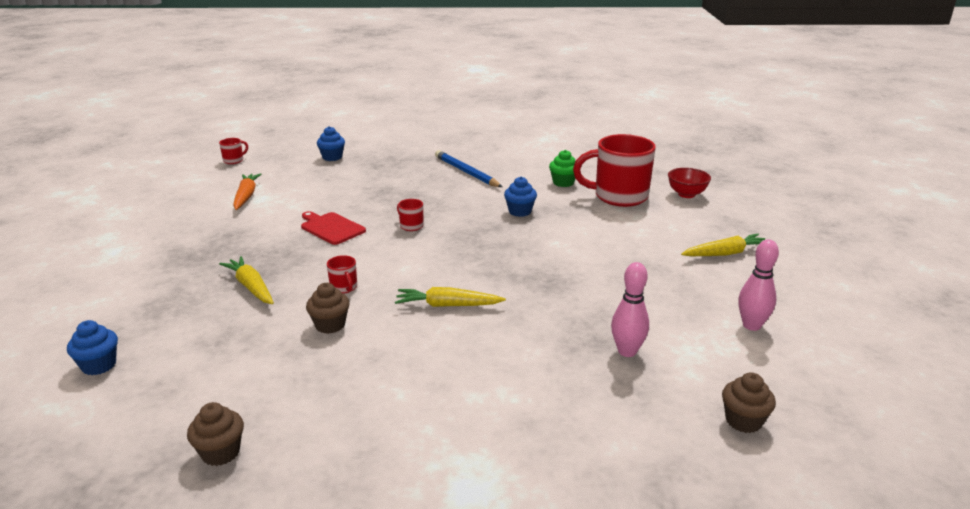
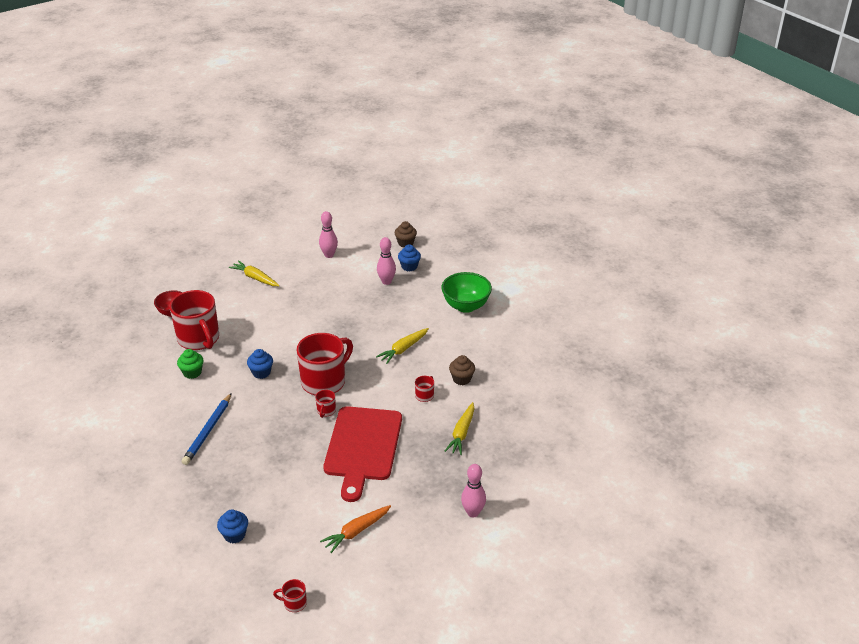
camera: 125 degrees left, 10 degrees up
blue cupcake [67,320,118,375] -> blue cupcake moved to [398,244,421,271]
brown cupcake [187,402,244,466] -> none
red cutting board [301,211,366,245] -> red cutting board [323,406,402,502], size x1.95
yellow carrot [395,287,506,307] -> yellow carrot turned 75 degrees clockwise [376,328,429,364]
none -> red mug [297,333,353,396]
none -> green bowl [441,272,492,313]
none -> pink bowling pin [461,464,486,517]

